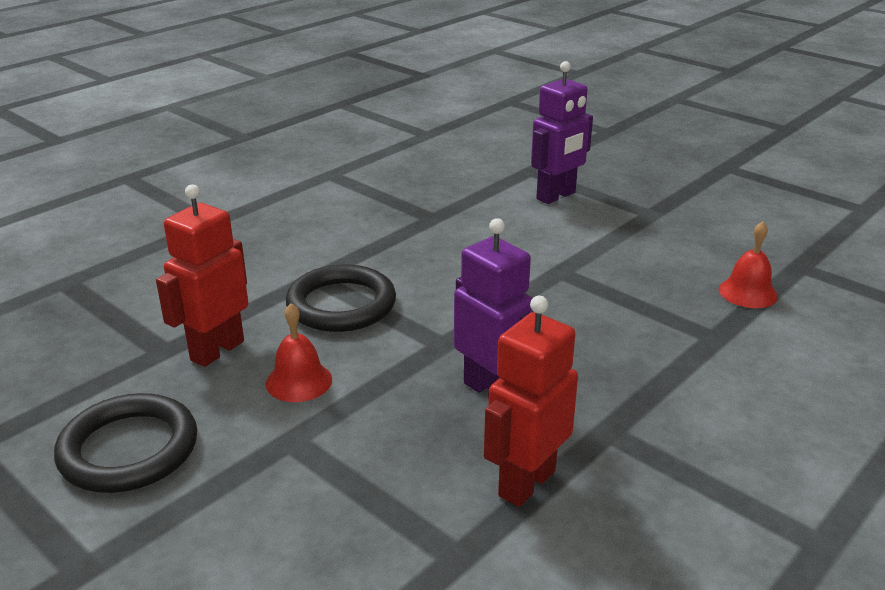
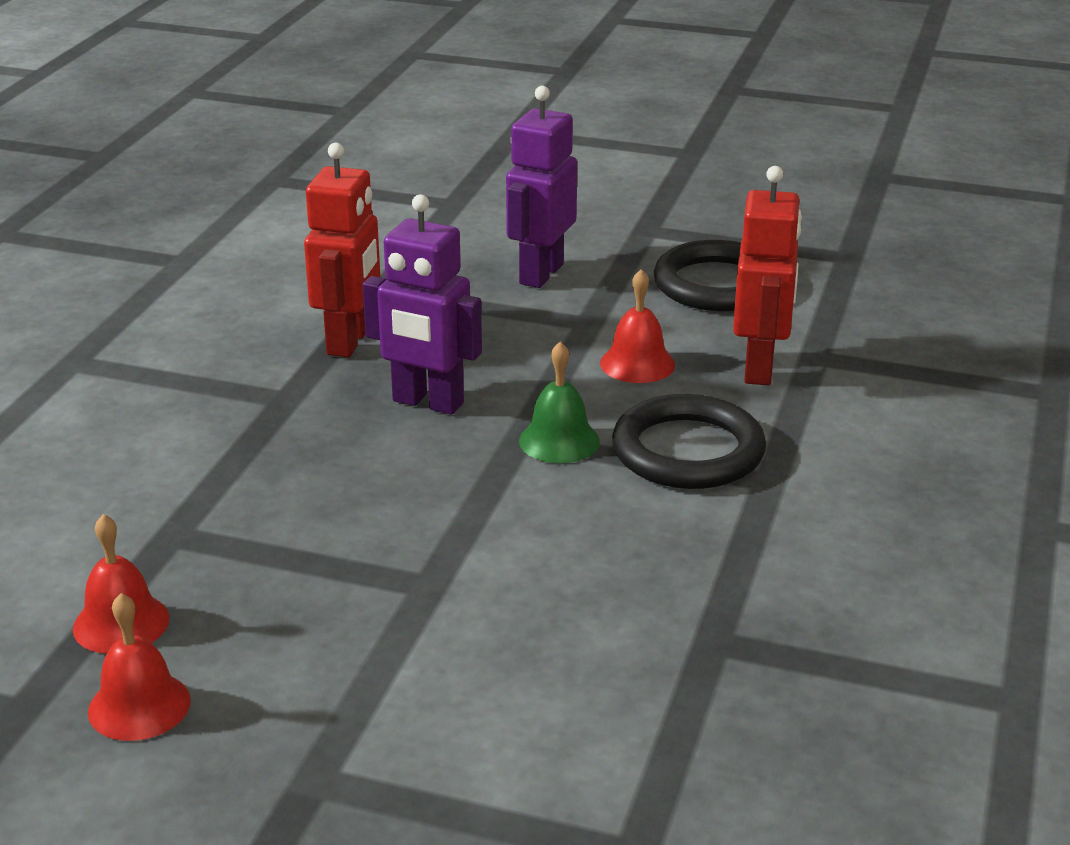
camera: 155 degrees right, 0 degrees up
purple robot [531,61,593,204] -> purple robot moved to [506,86,577,288]
none -> red bell [88,593,191,741]
none -> green bell [519,341,600,463]

